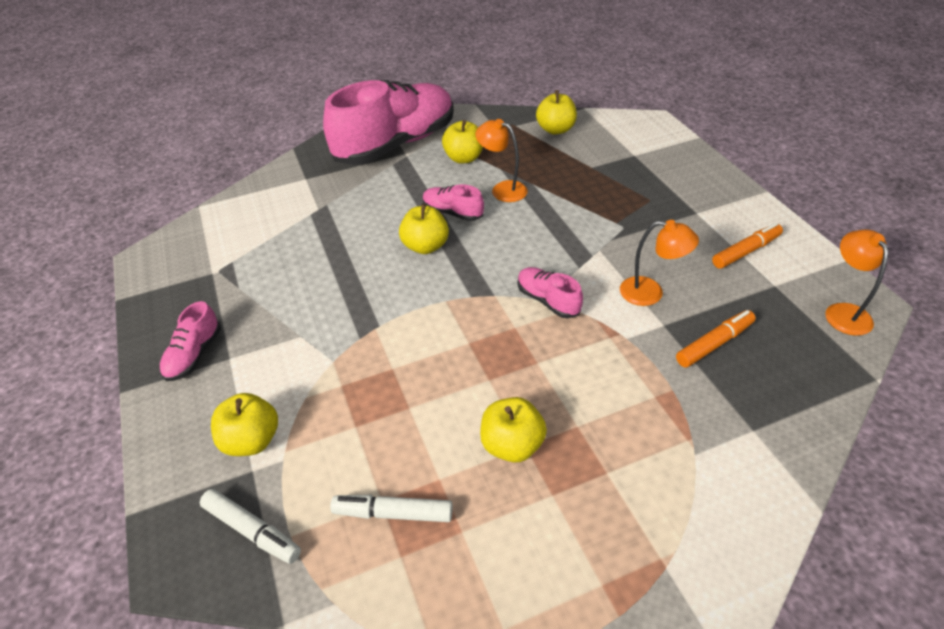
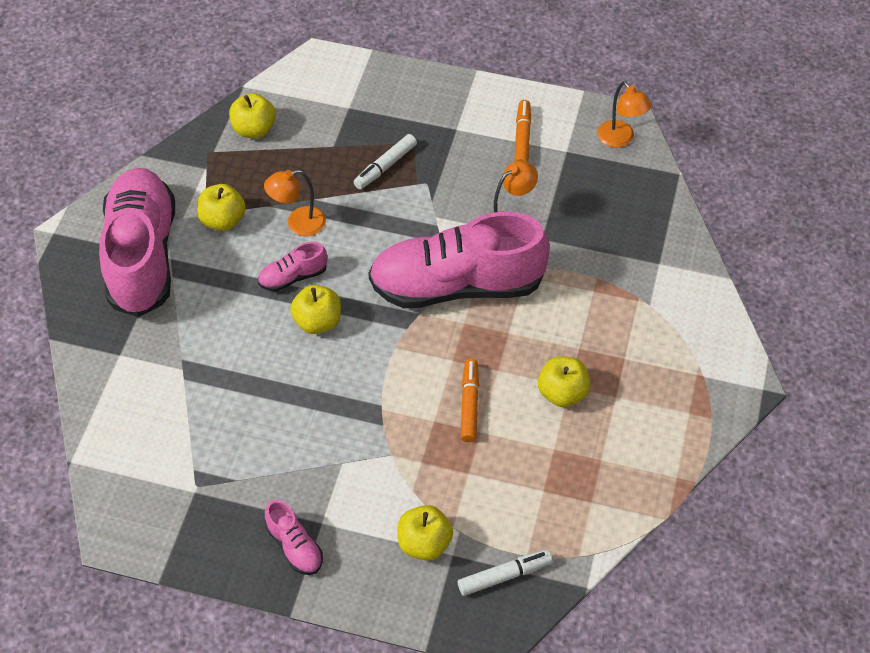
camera: 55 degrees left, 10 degrees up
white marker [330,495,453,522] -> white marker moved to [354,134,417,189]
pink shoe [518,267,583,318] -> pink shoe [369,212,550,308], size x2.41
orange marker [676,310,756,368] -> orange marker moved to [461,359,479,442]
orange lamp [825,230,888,336] -> orange lamp turned 150 degrees counterclockwise [598,81,652,148]

